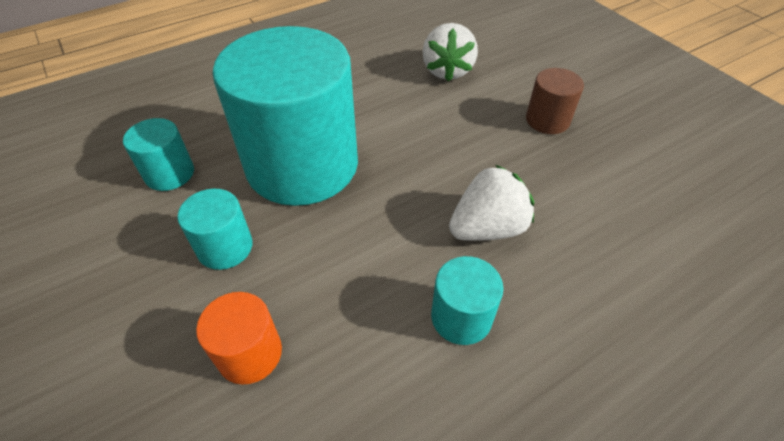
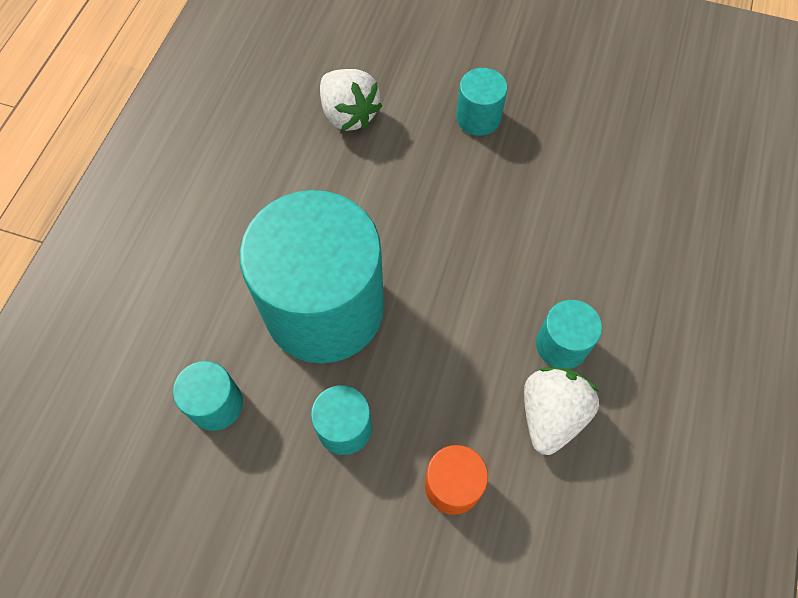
camera: 40 degrees left, 15 degrees up
white strawberry [449,165,534,241] -> white strawberry moved to [524,367,600,455]
brown cylinder [526,68,584,134] -> turquoise cylinder [456,68,507,136]

